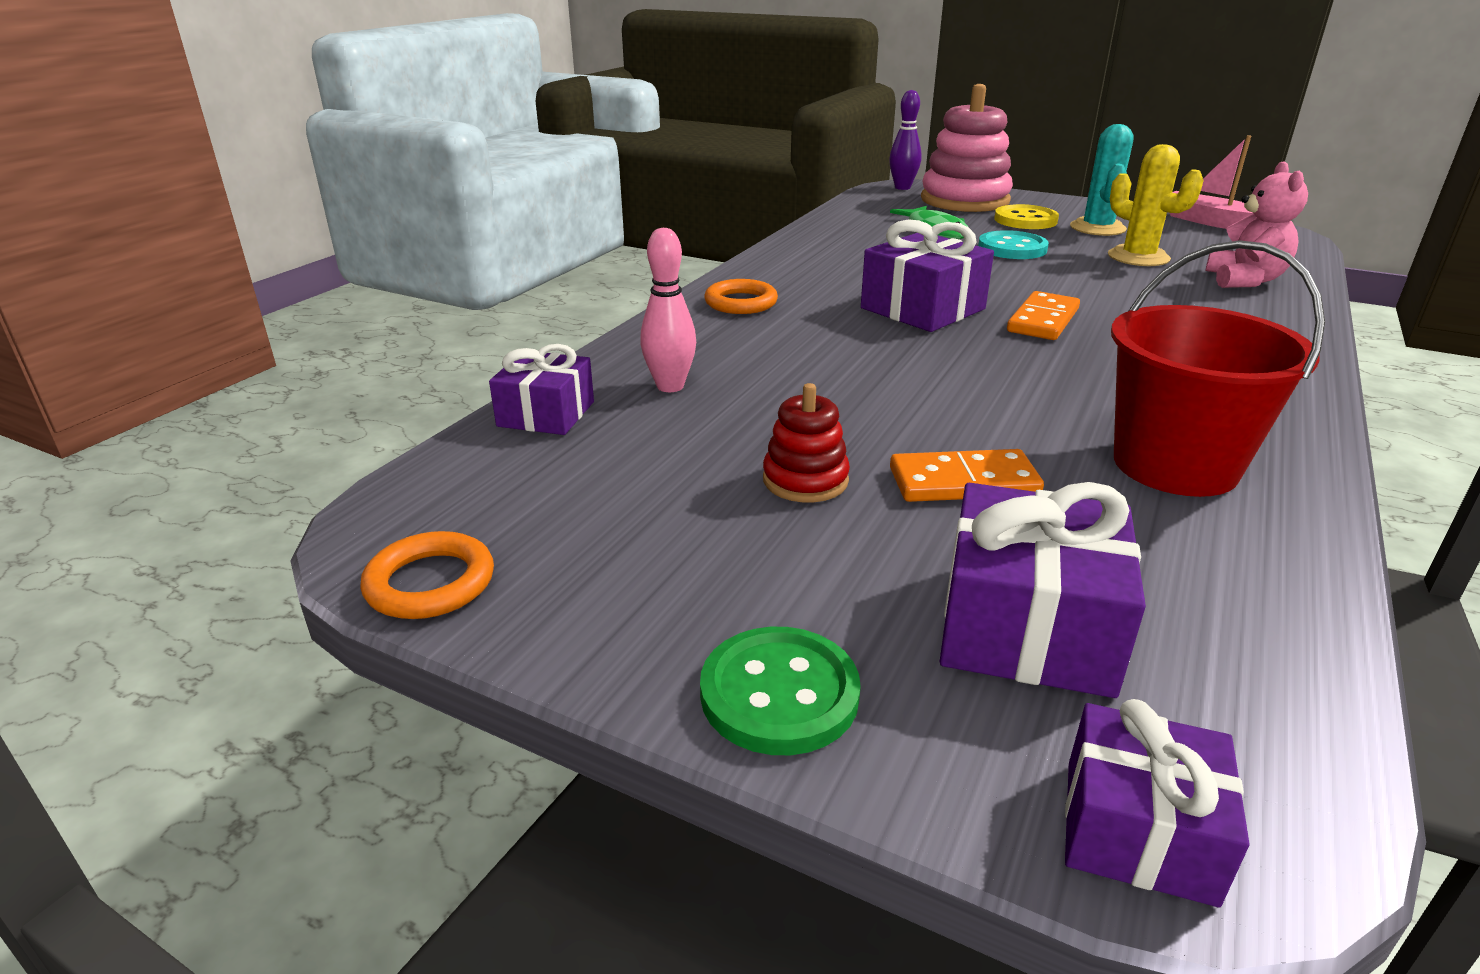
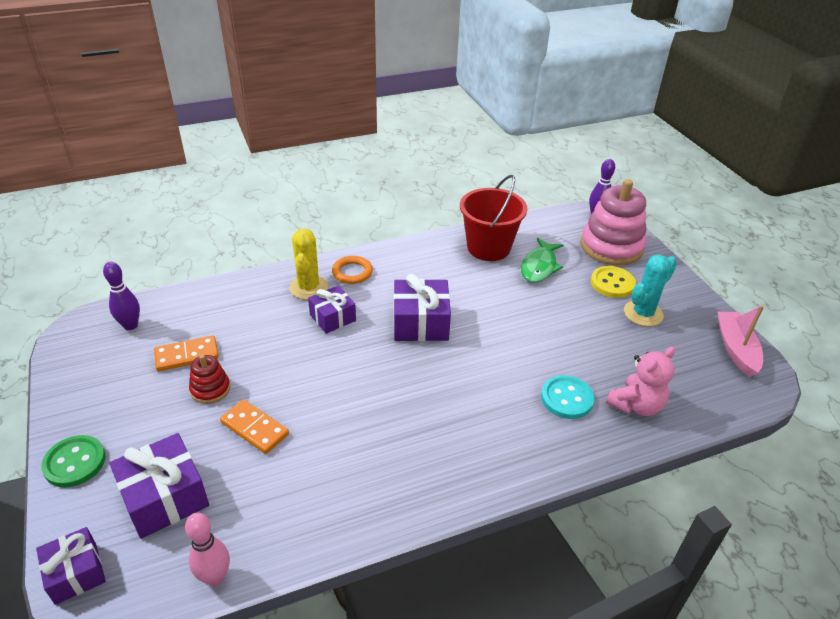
camera: 40 degrees right, 10 degrees up
orange ring [360,531,494,619] -> none
purple gift [489,344,594,435] -> purple gift moved to [308,286,356,334]
pink bowling pin [640,228,696,392] -> pink bowling pin moved to [185,513,230,586]
turquoise button [978,230,1049,259] -> turquoise button moved to [541,375,594,419]
orange domino [1007,291,1080,340] -> orange domino moved to [154,335,219,372]
yellow cactus [1108,144,1204,266] -> yellow cactus moved to [290,229,328,300]
red bucket [1111,240,1325,497] -> red bucket moved to [460,175,527,261]
none -> purple bowling pin [103,262,140,330]

